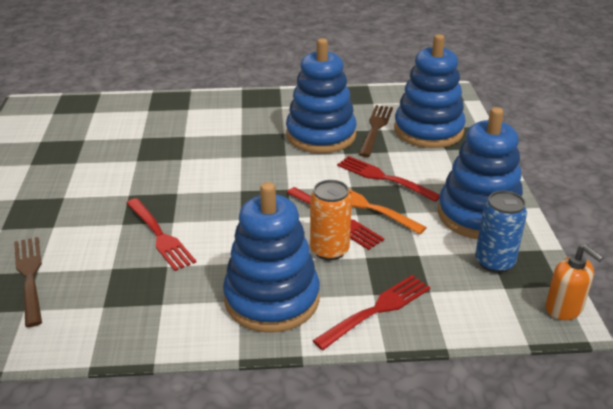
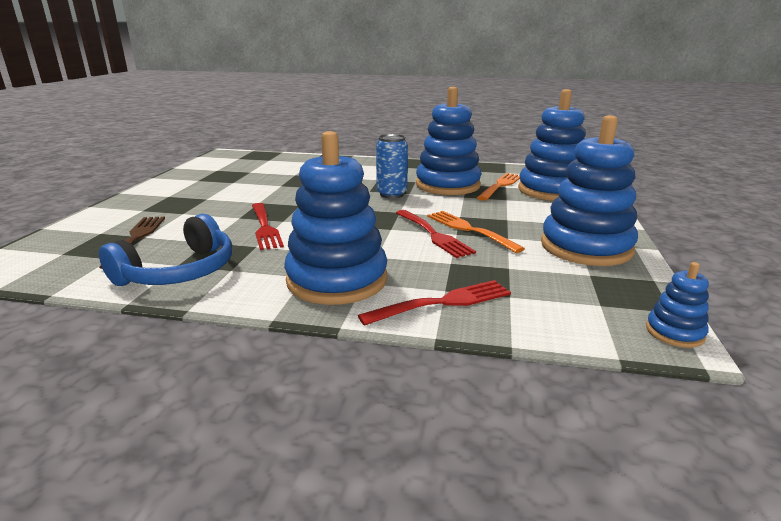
camera: 15 degrees right, 10 degrees down
orange can [310,180,352,260] -> none
red fork [337,156,440,202] -> none
brown fork [359,105,393,157] -> orange fork [477,173,520,201]
blue can [475,191,527,273] -> blue can moved to [376,134,408,199]
orange soap dispenser [545,244,604,320] -> blue stacking toy [646,262,709,348]
none -> blue headphones [99,214,232,286]

